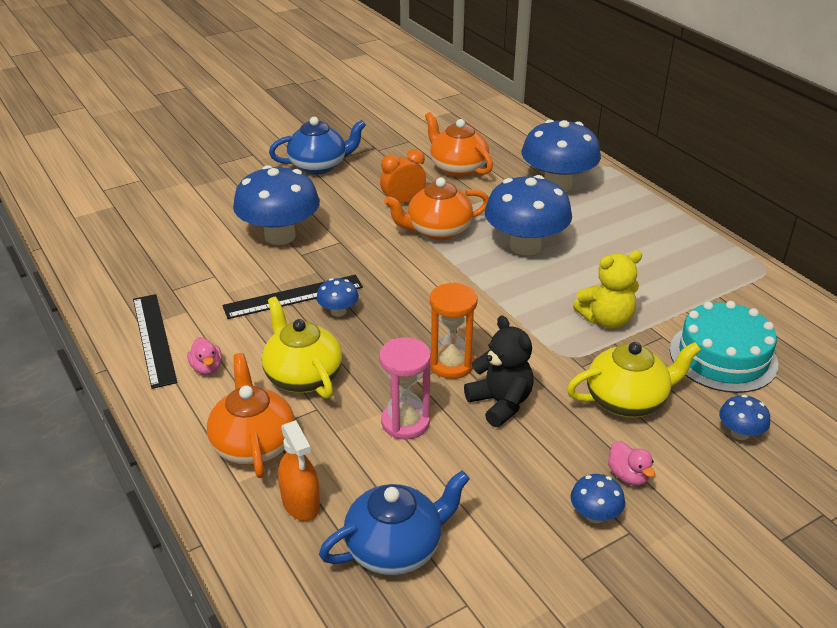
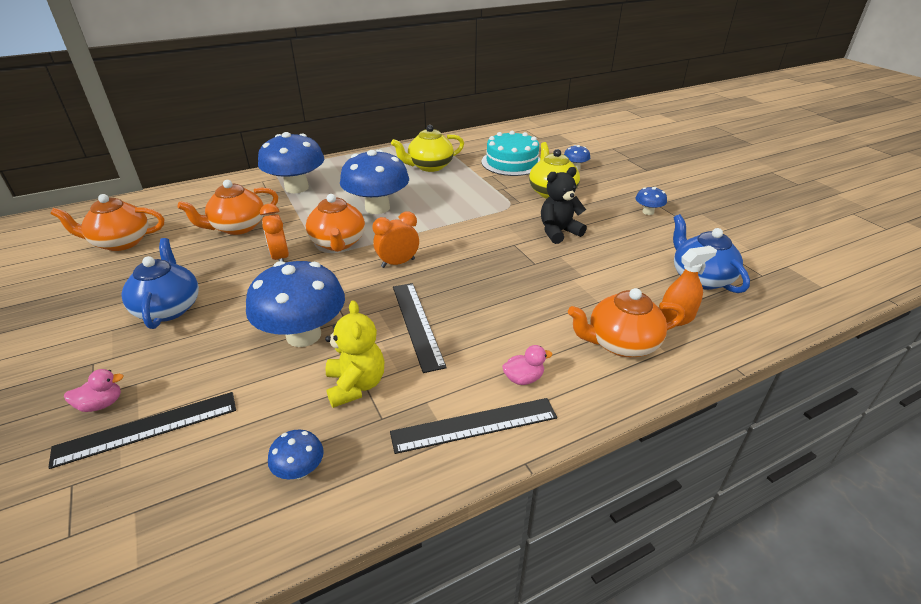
camera: 85 degrees left, 0 degrees up
yellow teapot [262,297,343,399] -> yellow teapot moved to [391,125,464,172]
blue mushroom [316,278,359,317] -> blue mushroom moved to [268,430,324,479]
pink hourglass [379,337,431,440] -> none
orange hourglass [430,282,478,379] -> none
yellow teddy bear [573,250,642,329] -> yellow teddy bear moved to [325,300,384,408]
pink duck [608,441,655,486] -> pink duck moved to [64,369,124,412]
none -> black ruler [48,392,236,469]
none -> orange teapot [51,194,164,251]
none -> orange clock [372,211,419,268]

